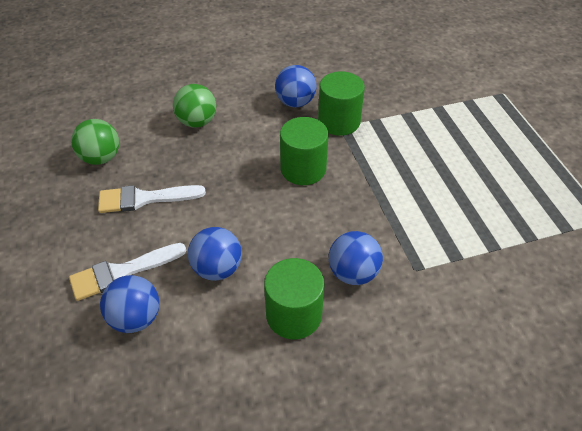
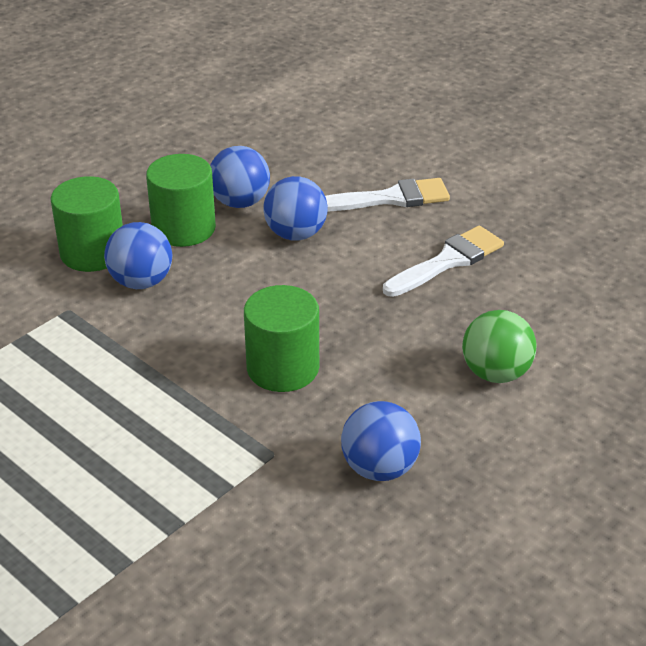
camera: 150 degrees right, 10 degrees down
white brush [69,243,186,301] -> white brush turned 45 degrees clockwise [325,178,450,212]
green ball [71,119,119,165] -> none
blue ball [100,275,160,333] -> blue ball moved to [210,146,270,208]
green cylinder [318,71,365,136] -> green cylinder moved to [50,176,123,272]

